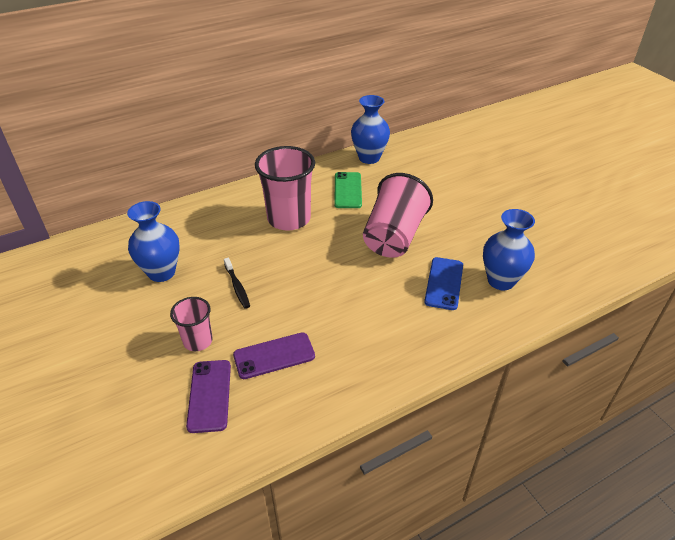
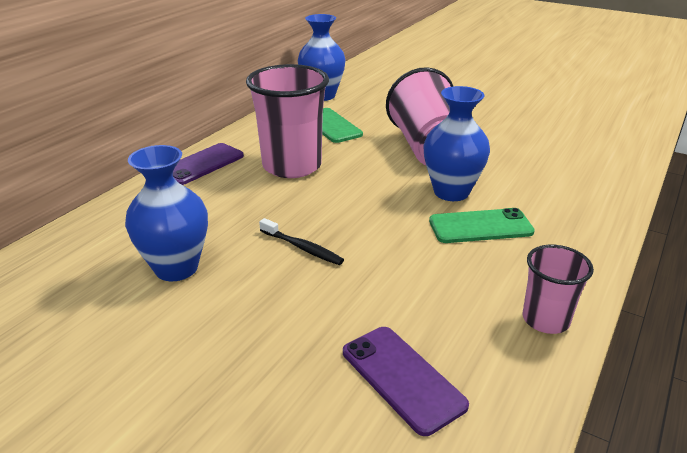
camera: 30 degrees left, 10 degrees down
pink cup [170,297,213,351] -> pink cup moved to [523,245,594,334]
purple phone [233,332,315,379] -> purple phone moved to [173,143,244,185]
blue phone [424,257,463,310] -> none
blue vase [483,209,535,290] -> blue vase moved to [423,86,490,201]
none -> green phone [429,208,535,243]

